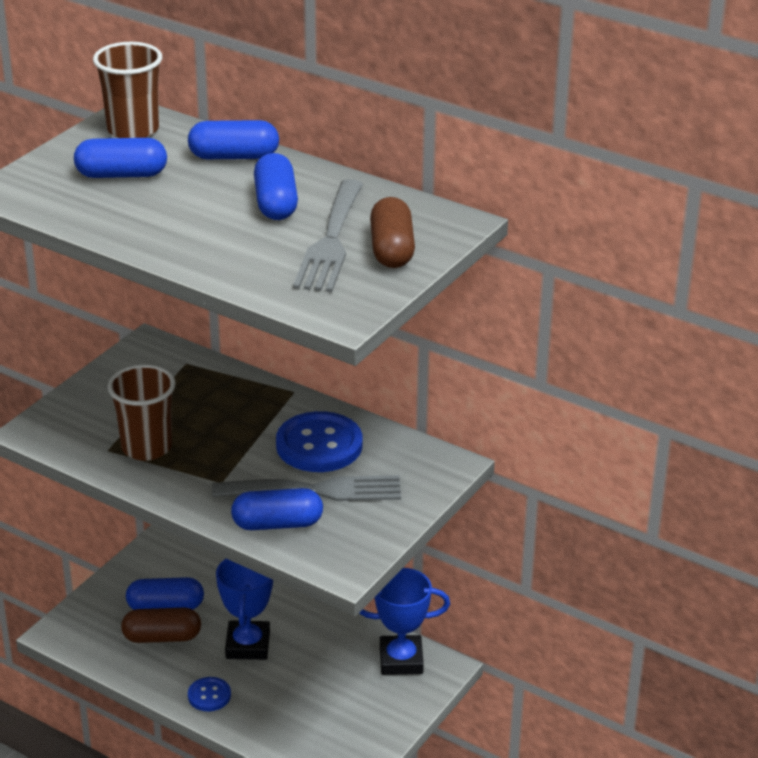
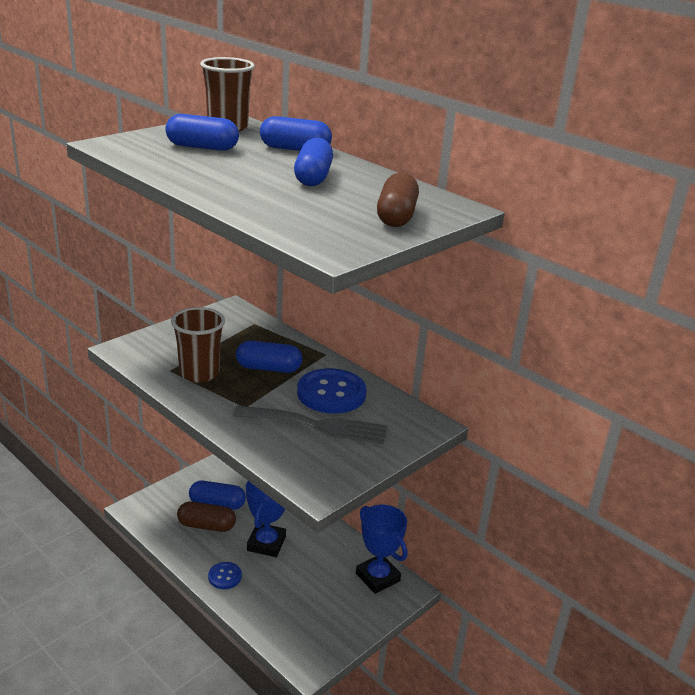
camera: 10 degrees right, 5 degrees down
blue capsule [231,488,323,530] -> blue capsule moved to [236,341,302,373]
grey fork [293,179,363,292] -> none
blue trophy [359,568,450,675] -> blue trophy turned 45 degrees clockwise [356,505,407,594]

